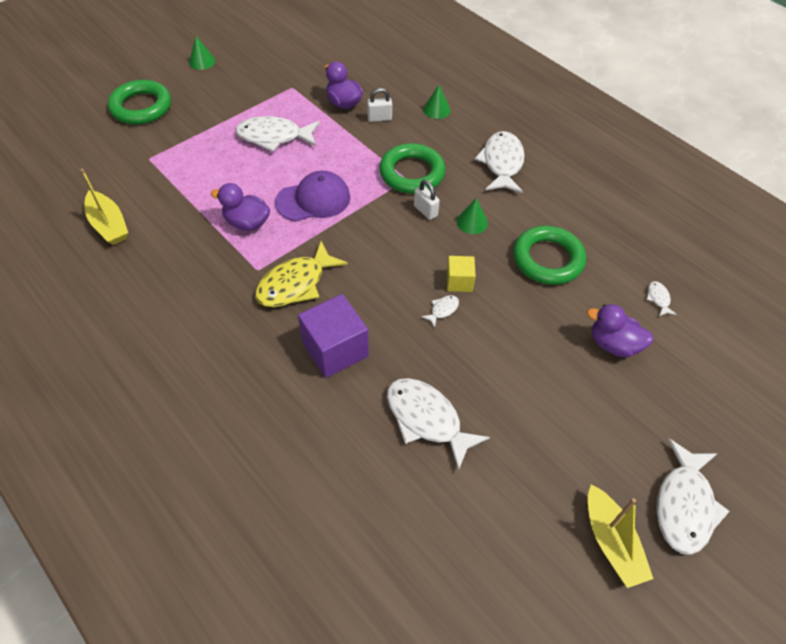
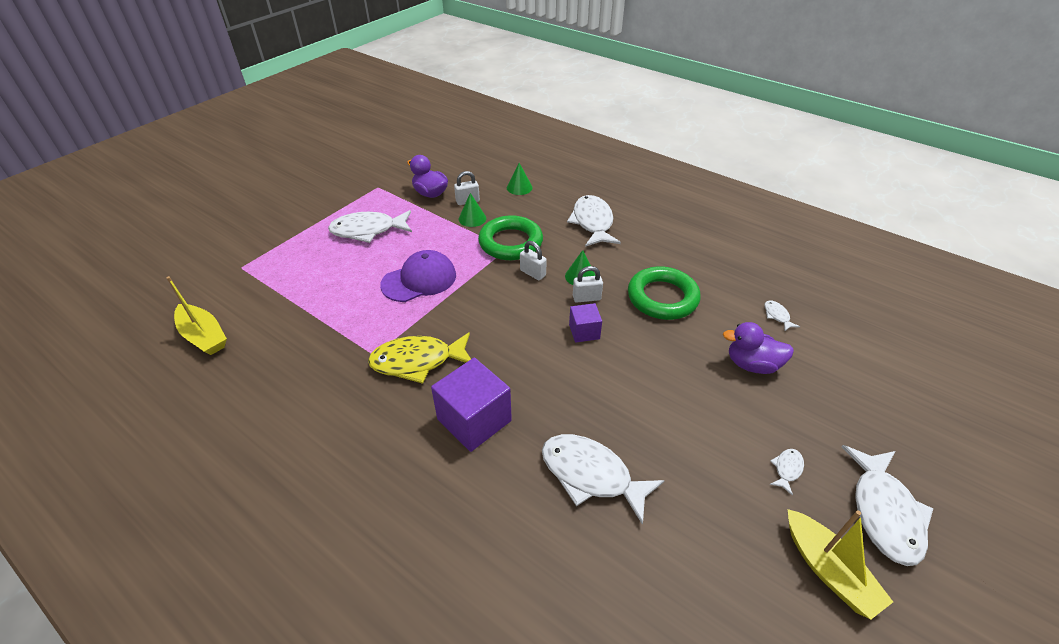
camera: 10 degrees left, 10 degrees down
green ring [108,80,171,125] -> none
green cone [189,36,215,70] -> green cone moved to [459,193,486,227]
purple duck [211,183,270,231] -> none
yellow fish [255,241,348,307] -> yellow fish turned 45 degrees clockwise [368,332,471,384]
white fish [421,295,459,327] -> white fish moved to [769,449,804,496]
yellow cube [447,256,476,292] -> purple cube [569,303,602,343]
none -> white padlock [573,266,603,302]

